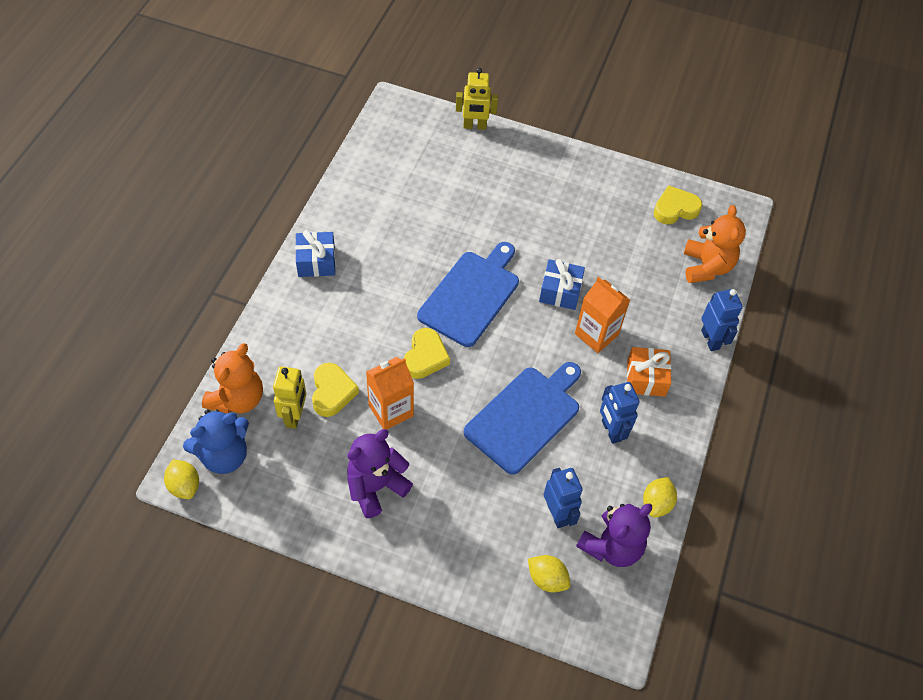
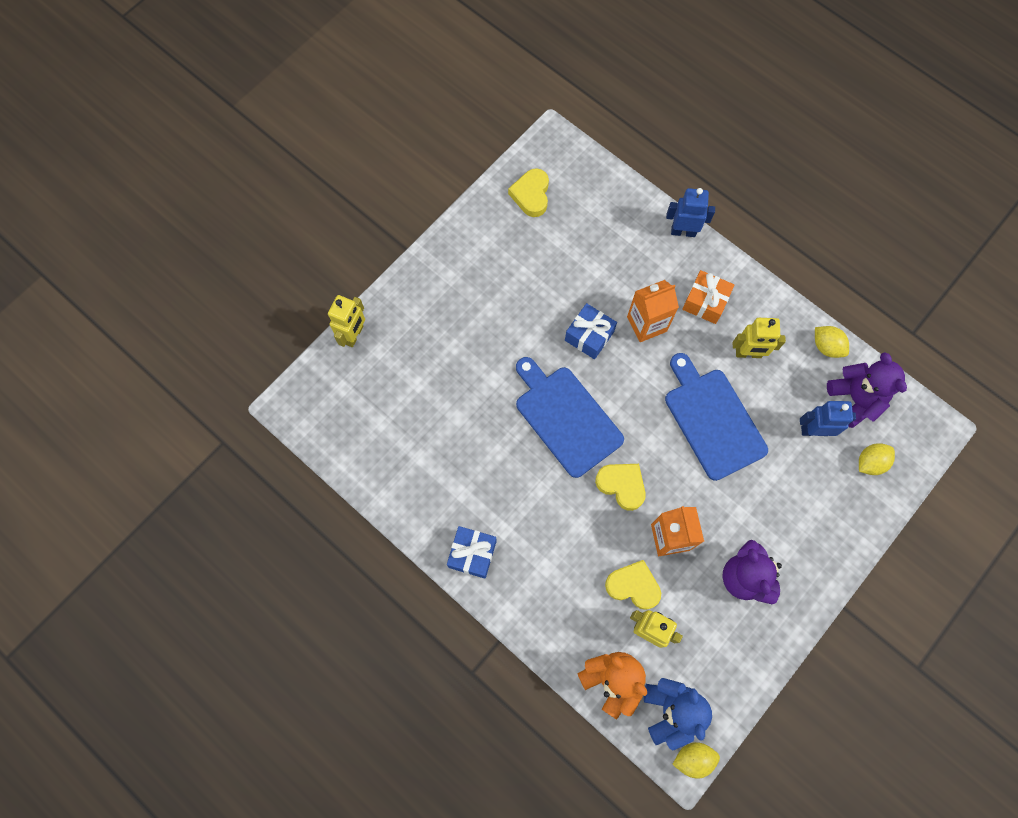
camera: 65 degrees left, 15 degrees up
blue robot [600,382,639,444] -> yellow robot [733,318,786,358]
orange teddy bear [684,205,746,283] -> none

